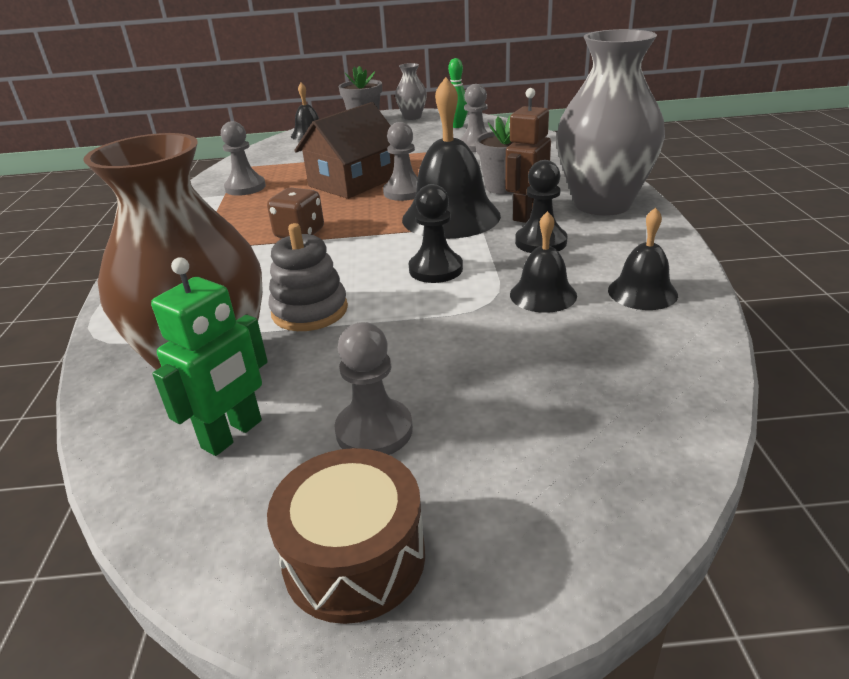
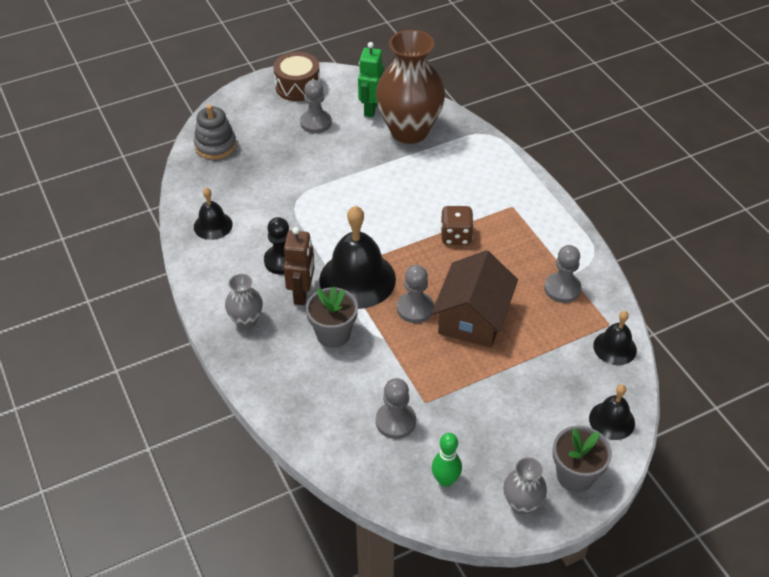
camera: 155 degrees right, 15 degrees up
grey stacking toy [268,223,348,331] -> grey stacking toy moved to [194,104,237,160]
black pawn [408,184,463,283] -> none
black bell [510,211,577,313] -> black bell moved to [593,311,637,365]
grey vase [556,29,665,216] -> grey vase [225,274,263,329], size x0.47

